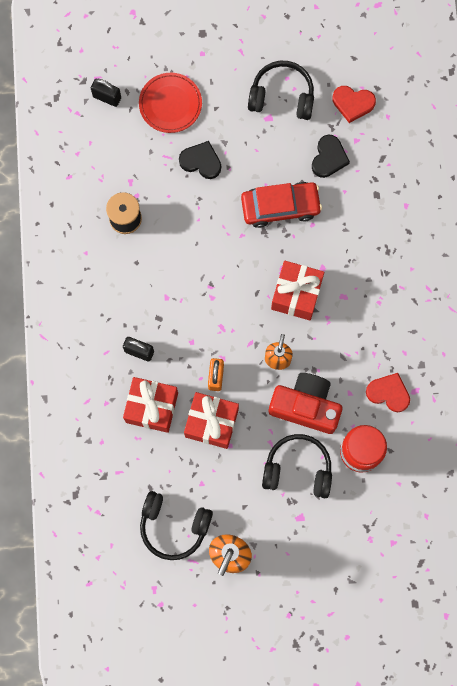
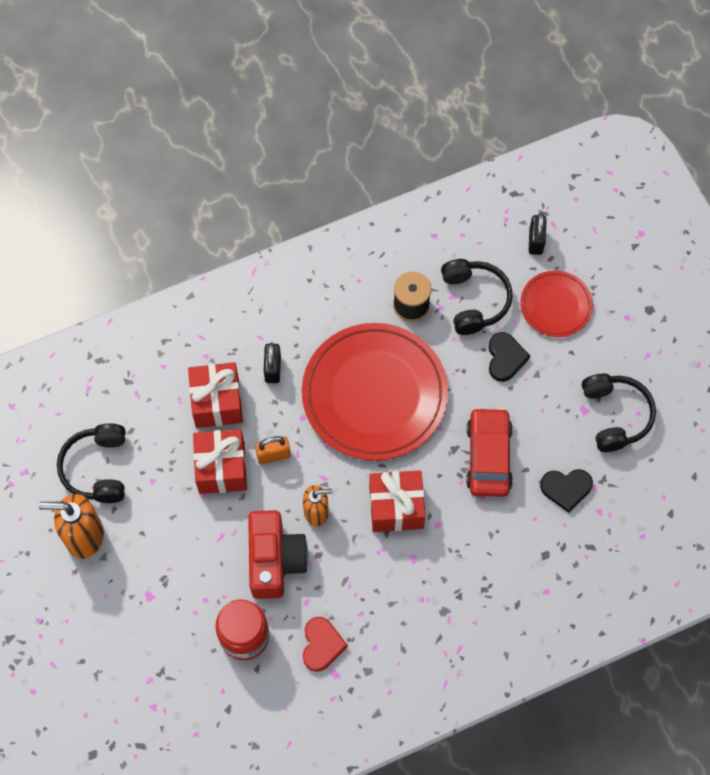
camera: 70 degrees right, 10 degrees down
red car [241,182,322,228] -> red car turned 150 degrees counterclockwise [466,407,513,497]
black headphones [262,434,332,498] -> black headphones moved to [441,259,513,335]
red heart [332,86,376,123] -> none
none -> red plate [302,323,448,461]

